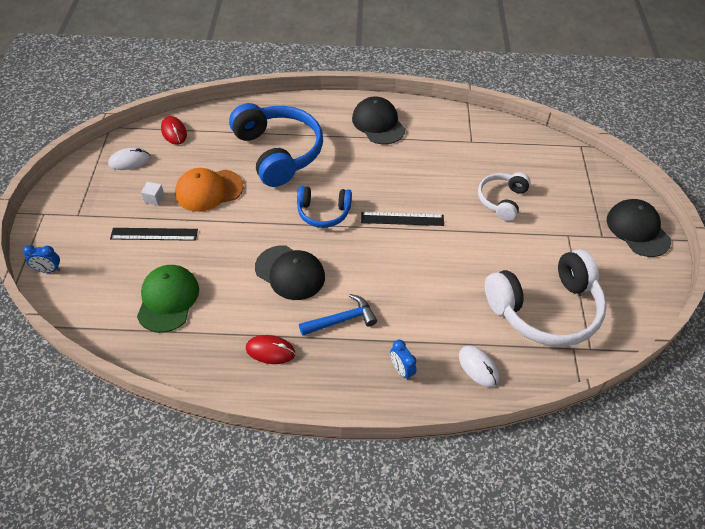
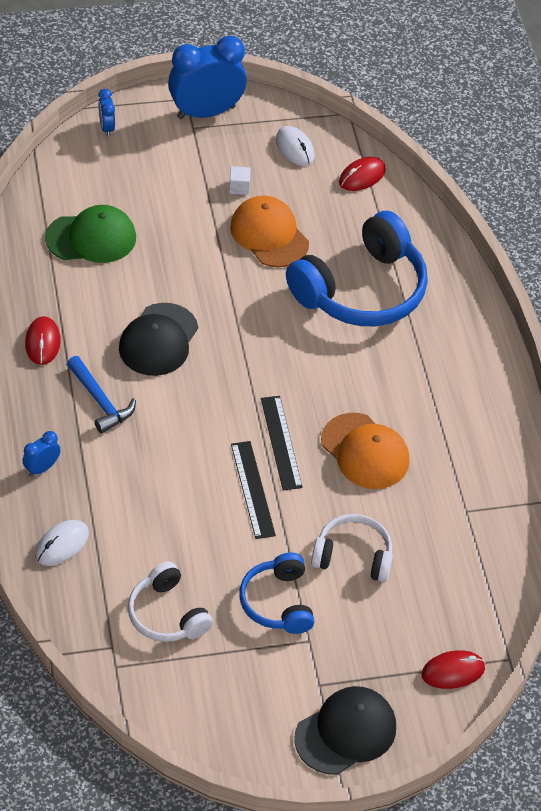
camera: 75 degrees right, 0 degrees up
black ruler [110,228,198,241] -> black ruler moved to [231,441,276,539]
blue headphones [297,186,352,228] -> blue headphones moved to [240,552,314,634]
black cap [352,96,405,145] -> none
white headphones [485,249,607,347] -> white headphones [128,561,213,642], size x0.55
none -> blue clock [168,36,247,119]
none -> orange cap [321,413,409,489]
none -> red mouse [421,650,485,689]

